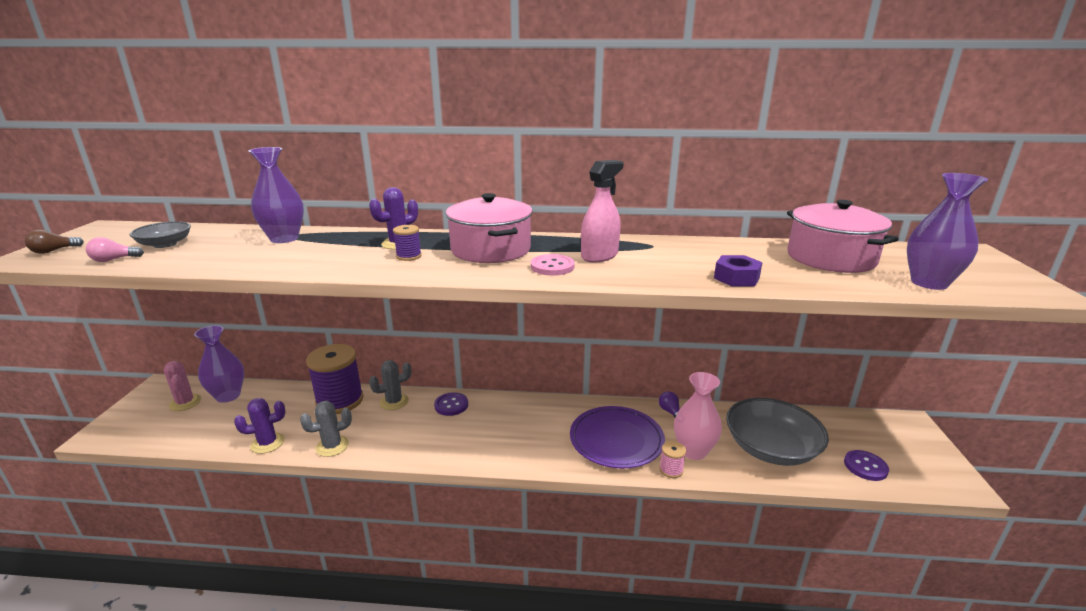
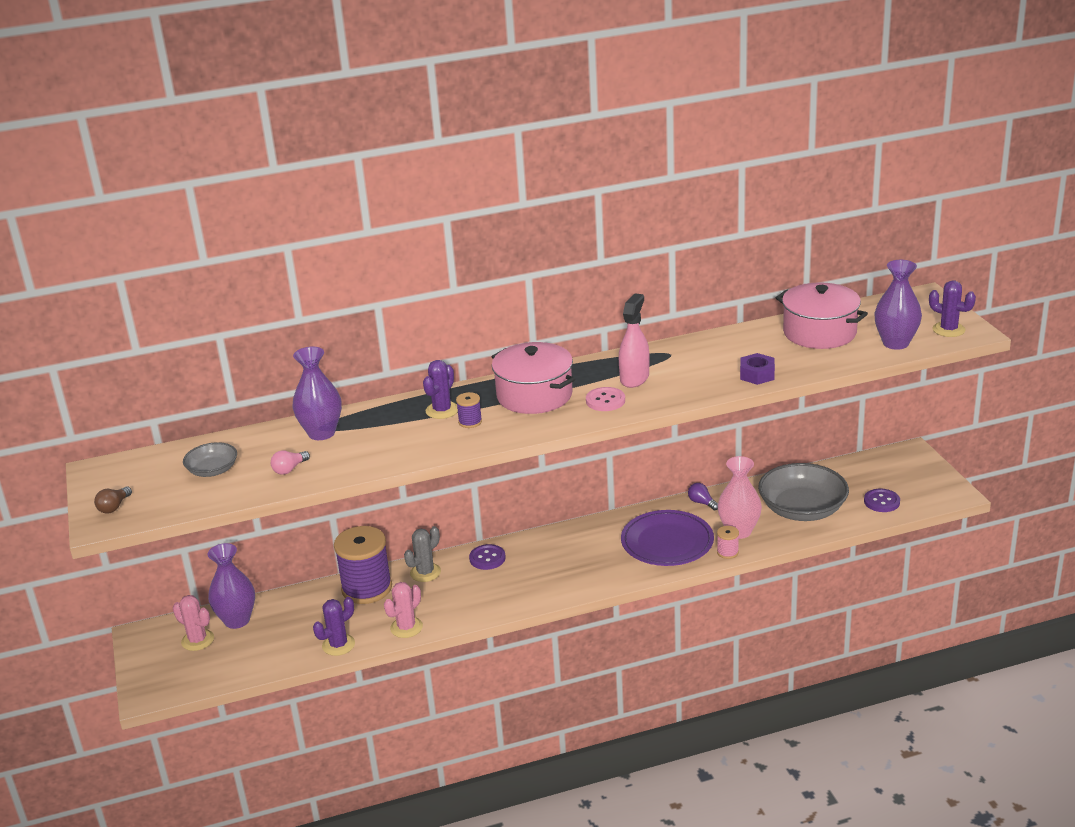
camera: 20 degrees left, 5 degrees up
pink light bulb [86,237,144,262] -> pink light bulb moved to [271,450,310,475]
grey cactus [300,401,352,457] -> pink cactus [384,582,423,638]
none -> purple cactus [929,280,976,337]

